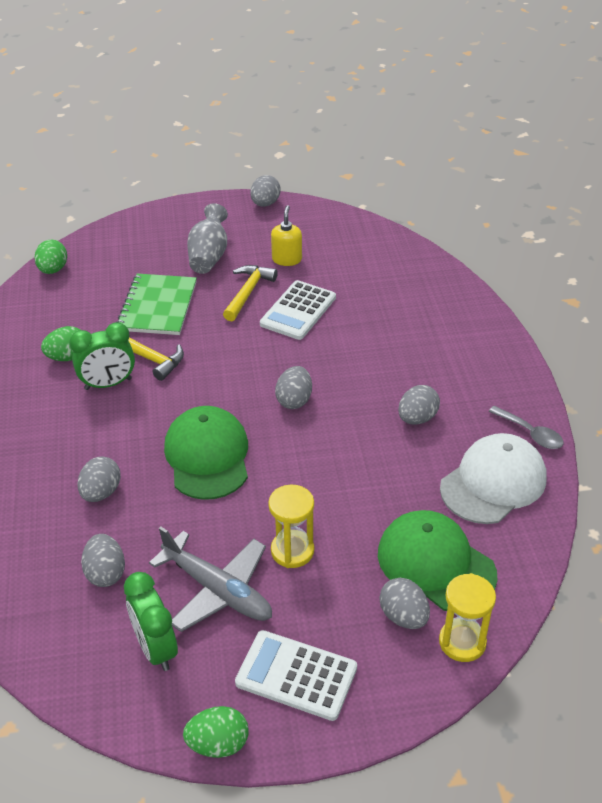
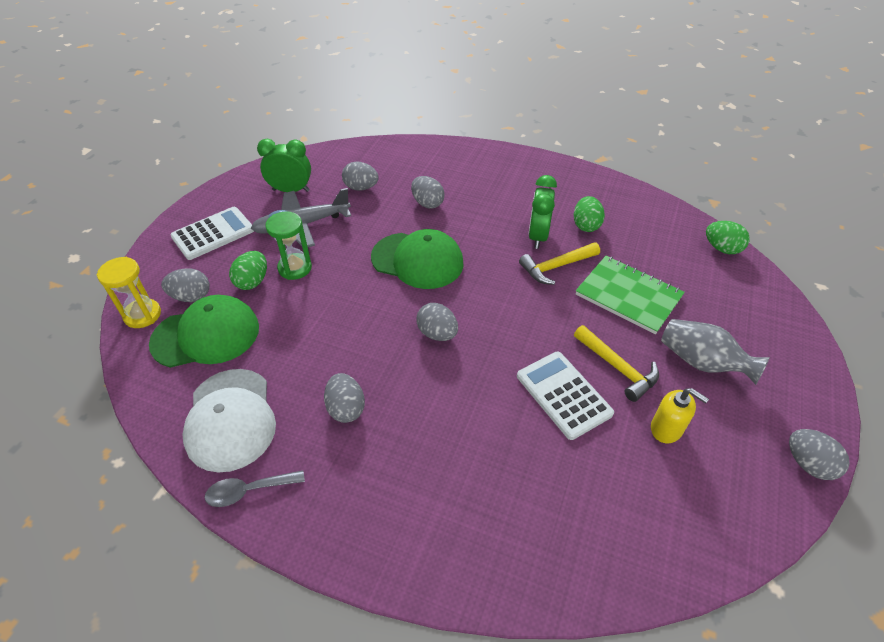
camera: 120 degrees right, 5 degrees up
green egg [183,706,249,758] -> green egg moved to [229,251,267,290]
yellow hourglass [268,485,314,568] -> green hourglass [265,211,312,280]

